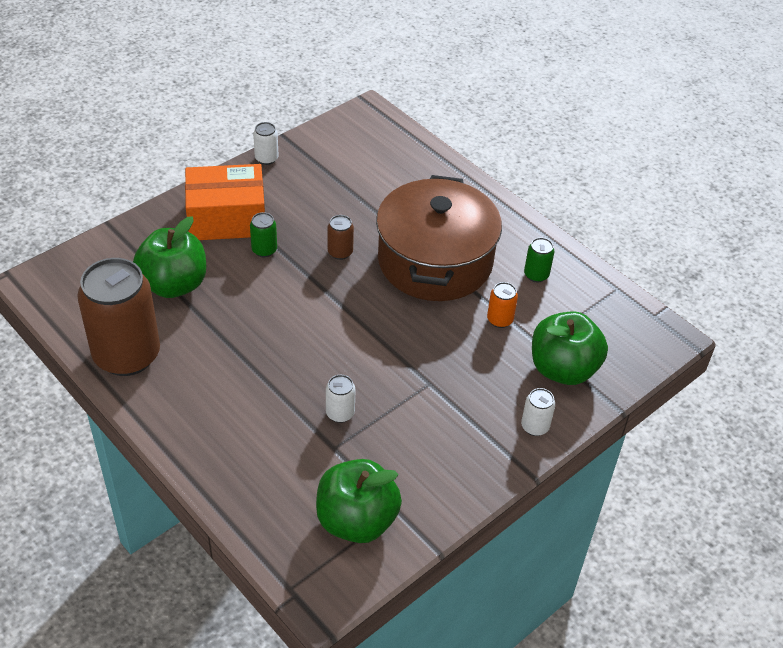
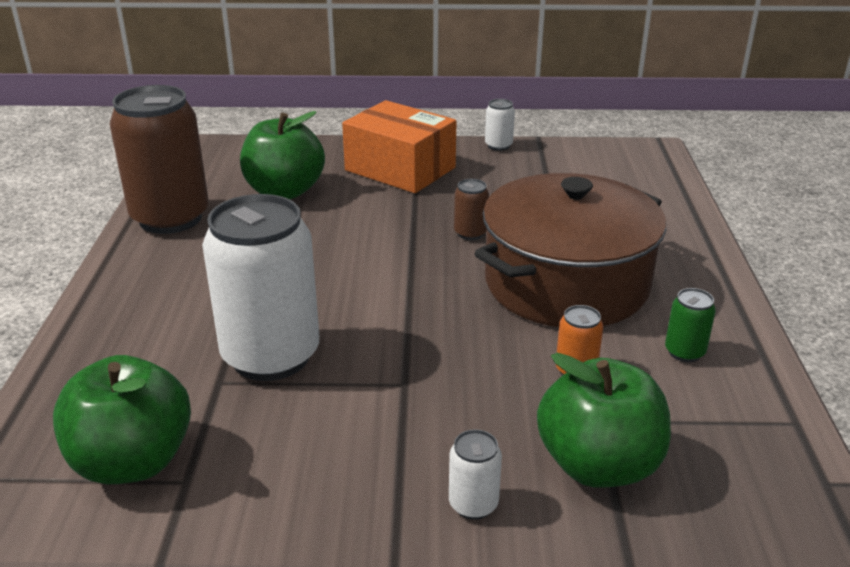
camera: 45 degrees right, 15 degrees down
green can [250,212,277,257] -> none
white can [326,375,356,423] -> white can [202,194,320,381], size x2.42

